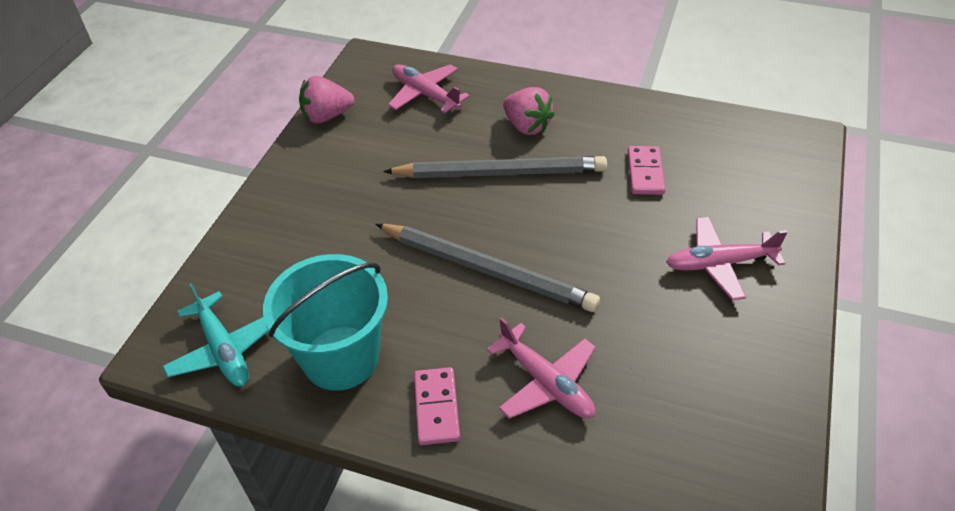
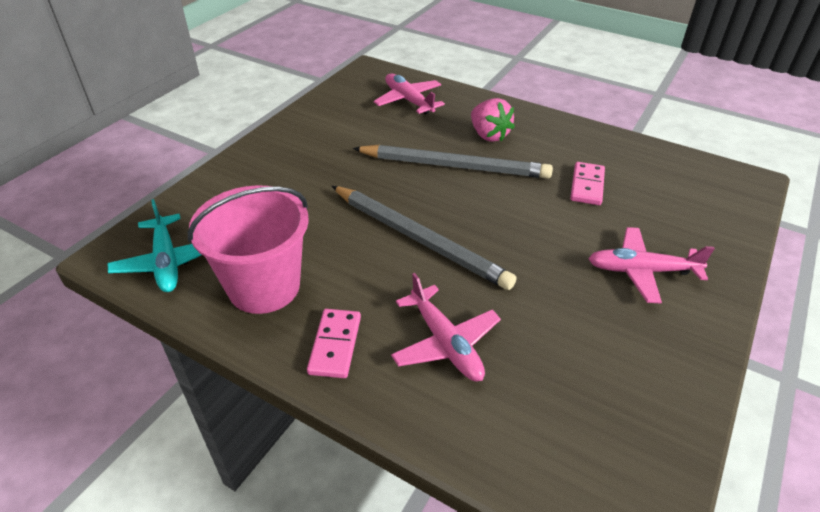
camera: 10 degrees right, 5 degrees down
turquoise bucket [263,254,388,391] -> pink bucket [188,185,309,314]
pink strawberry [299,76,354,123] -> none

